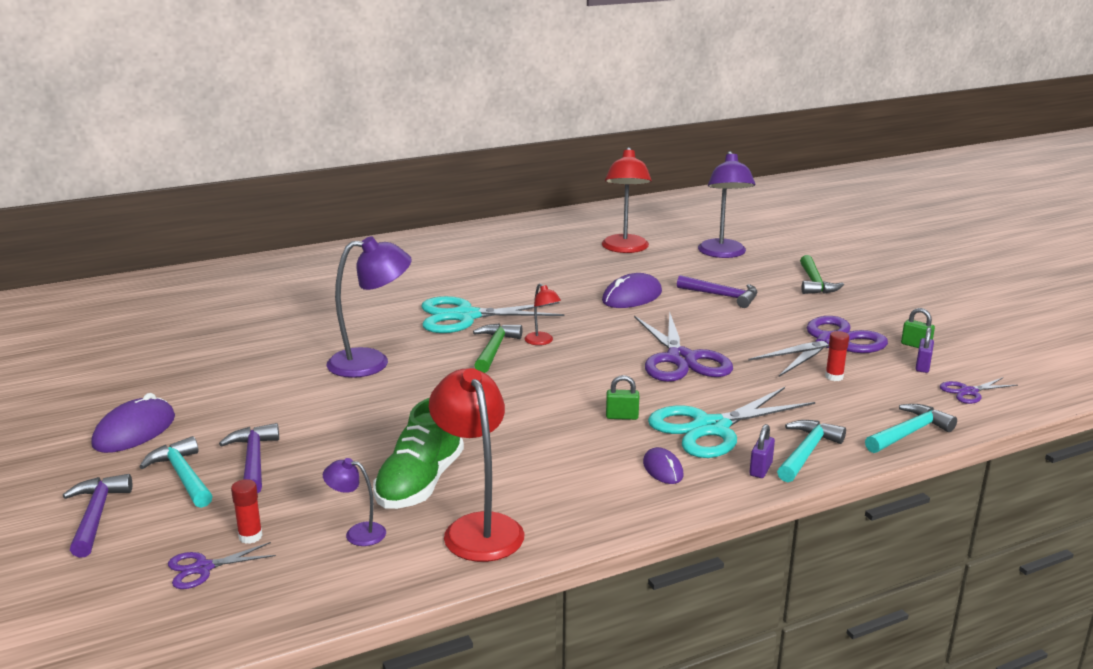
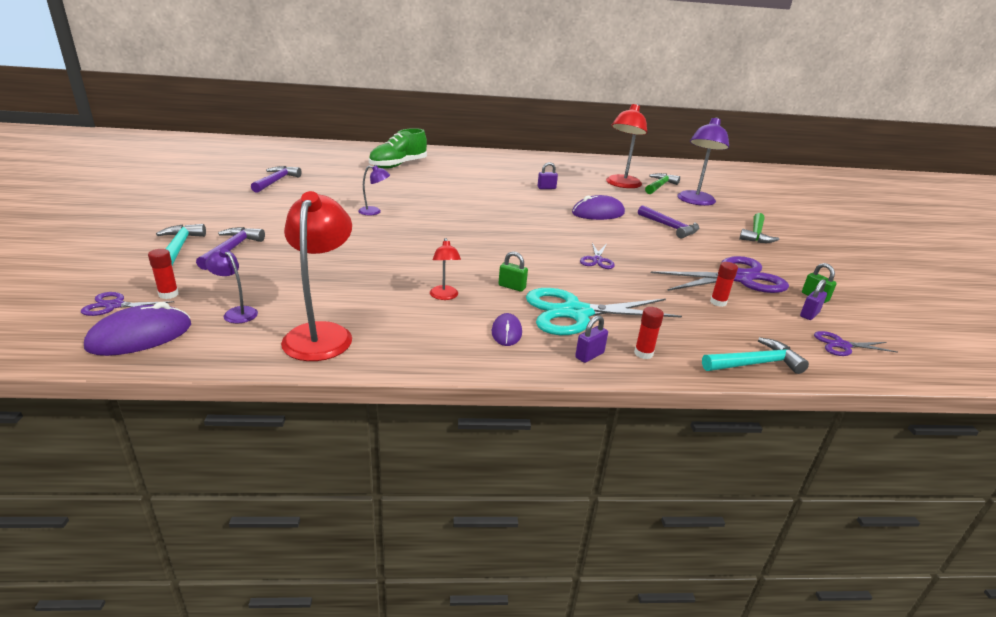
camera: 20 degrees right, 5 degrees up
purple hammer [63,474,132,558] -> purple hammer moved to [251,166,302,193]
purple mouse [91,393,175,453] -> purple mouse moved to [84,302,191,356]
purple lamp [327,236,412,378] -> purple lamp [358,165,390,215], size x0.50
green shoe [373,398,464,509] -> green shoe moved to [369,128,427,169]
turquoise scissors [422,296,565,333] -> none
green hammer [473,323,523,373] -> green hammer moved to [645,173,680,194]
red lamp [525,283,561,345] -> red lamp moved to [430,238,461,300]
purple scissors [634,311,733,382] -> purple scissors [580,243,615,269], size x0.48
turquoise hammer [777,420,846,482] -> red glue stick [634,307,664,359]
none -> purple padlock [537,162,558,189]

